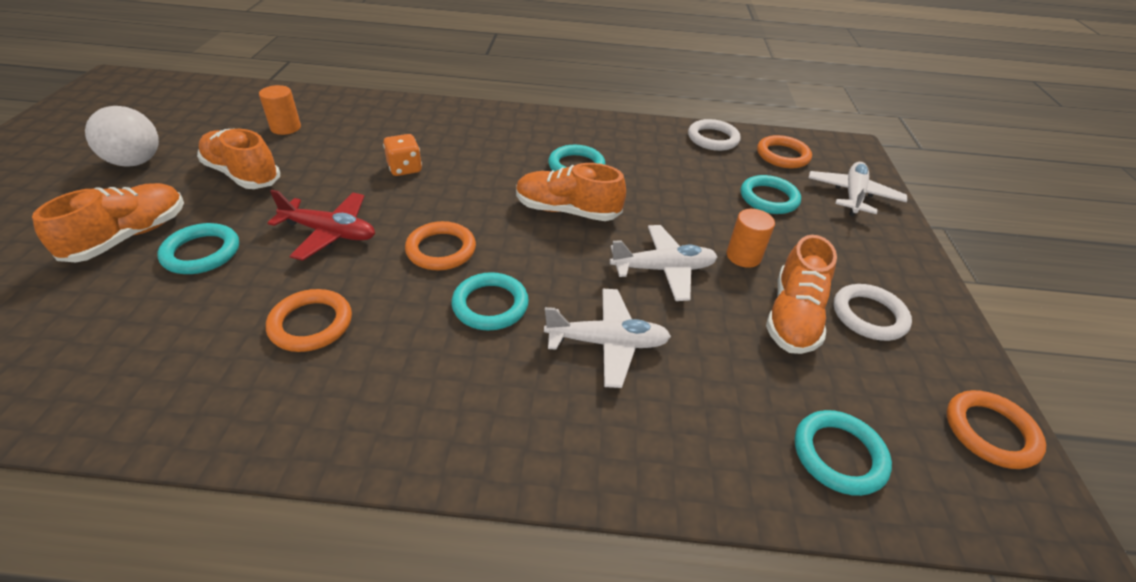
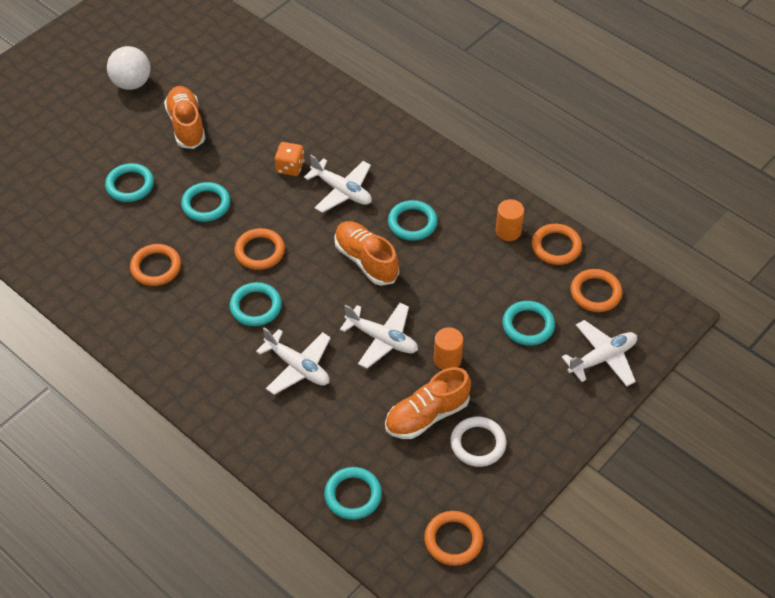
camera: 40 degrees right, 10 degrees up
orange shoe [32,183,184,262] -> none
orange cylinder [259,85,301,135] -> orange cylinder moved to [496,199,524,241]
red plane [268,190,375,261] -> turquoise ring [181,182,231,222]
white ring [688,119,741,151] -> orange ring [532,224,582,265]
none -> white plane [304,155,372,213]

